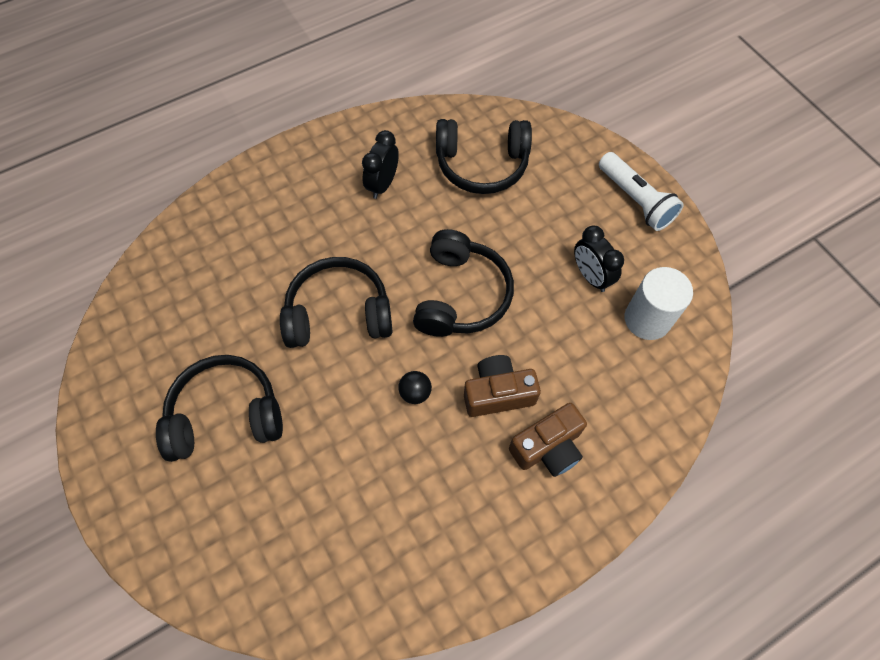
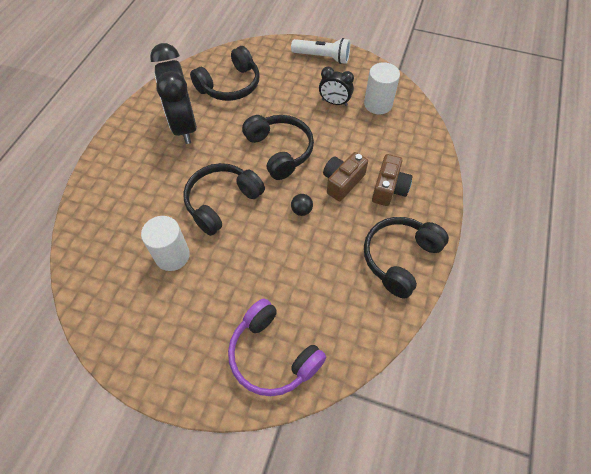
camera: 40 degrees left, 5 degrees down
black headphones [156,355,283,462] -> black headphones moved to [364,217,449,299]
black clock [362,130,399,199] -> black clock [150,43,197,144], size x1.93
none -> white cylinder [141,216,190,271]
none -> purple headphones [228,299,326,396]

